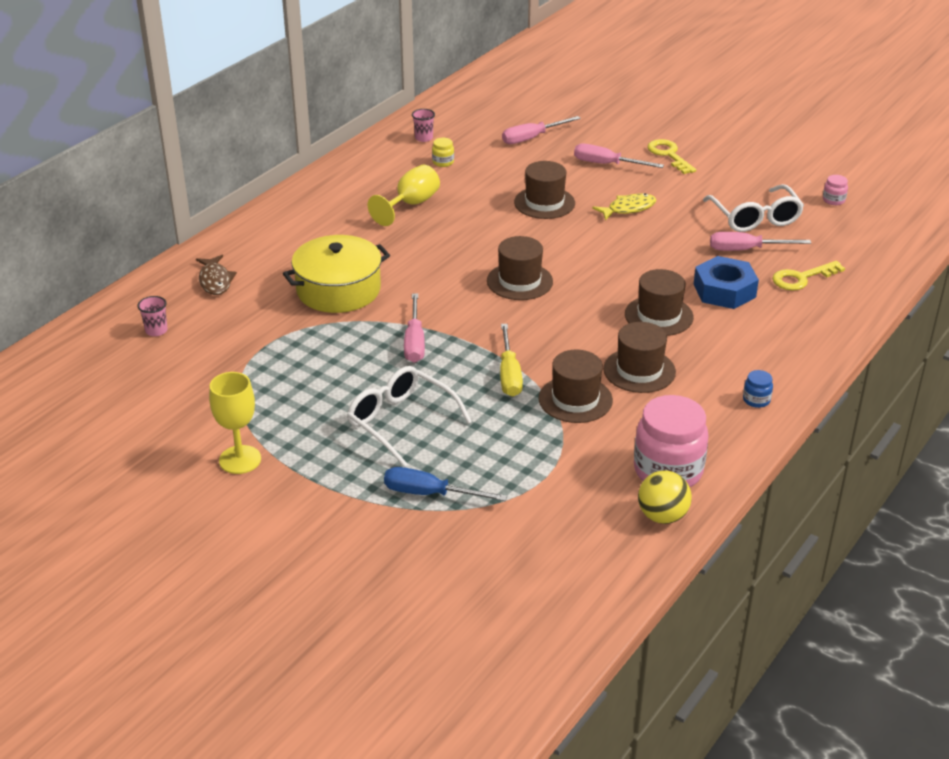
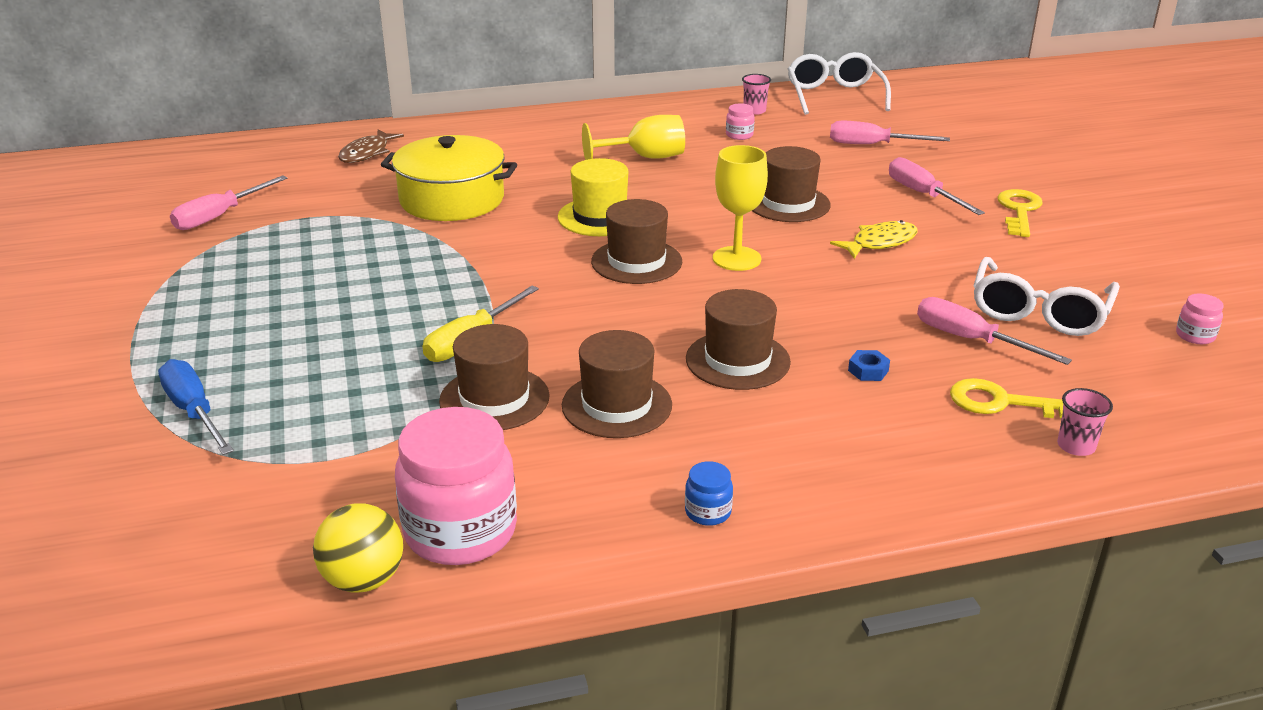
camera: 40 degrees right, 5 degrees down
pink cup [138,296,168,336] -> pink cup moved to [1057,388,1113,456]
yellow goblet [209,372,261,474] -> yellow goblet moved to [713,145,768,271]
white glasses [347,366,472,467] -> white glasses moved to [788,52,891,115]
pink screwdriver [404,294,425,363] -> pink screwdriver moved to [170,175,288,230]
yellow jar [432,138,454,167] -> pink jar [726,103,755,140]
yellow fish [592,193,656,221] -> yellow fish turned 45 degrees counterclockwise [830,220,918,259]
blue nut [694,256,759,309] -> blue nut [848,350,890,381], size x0.40
none -> yellow hat [558,158,628,236]

